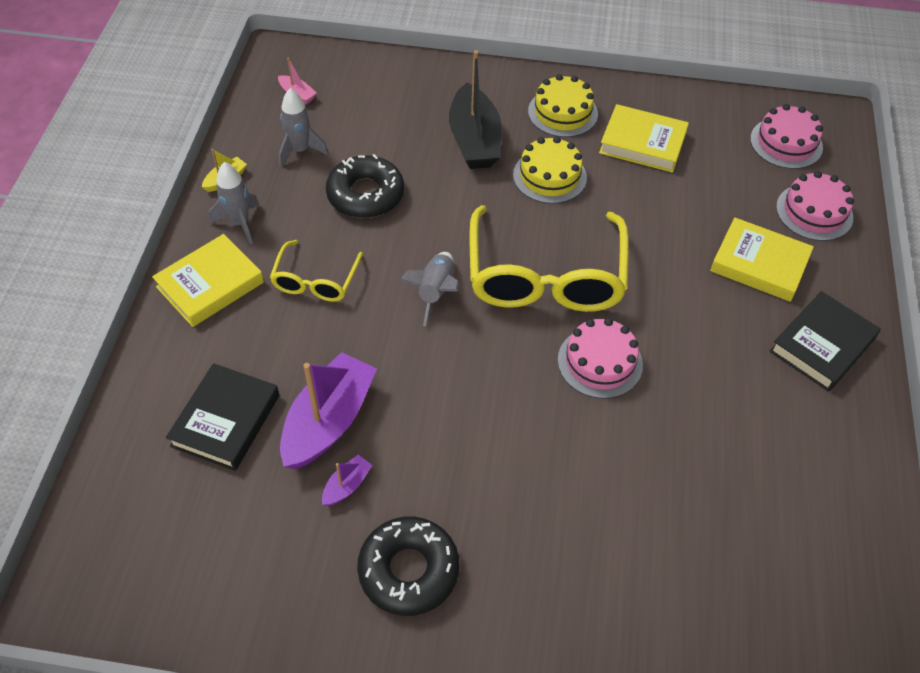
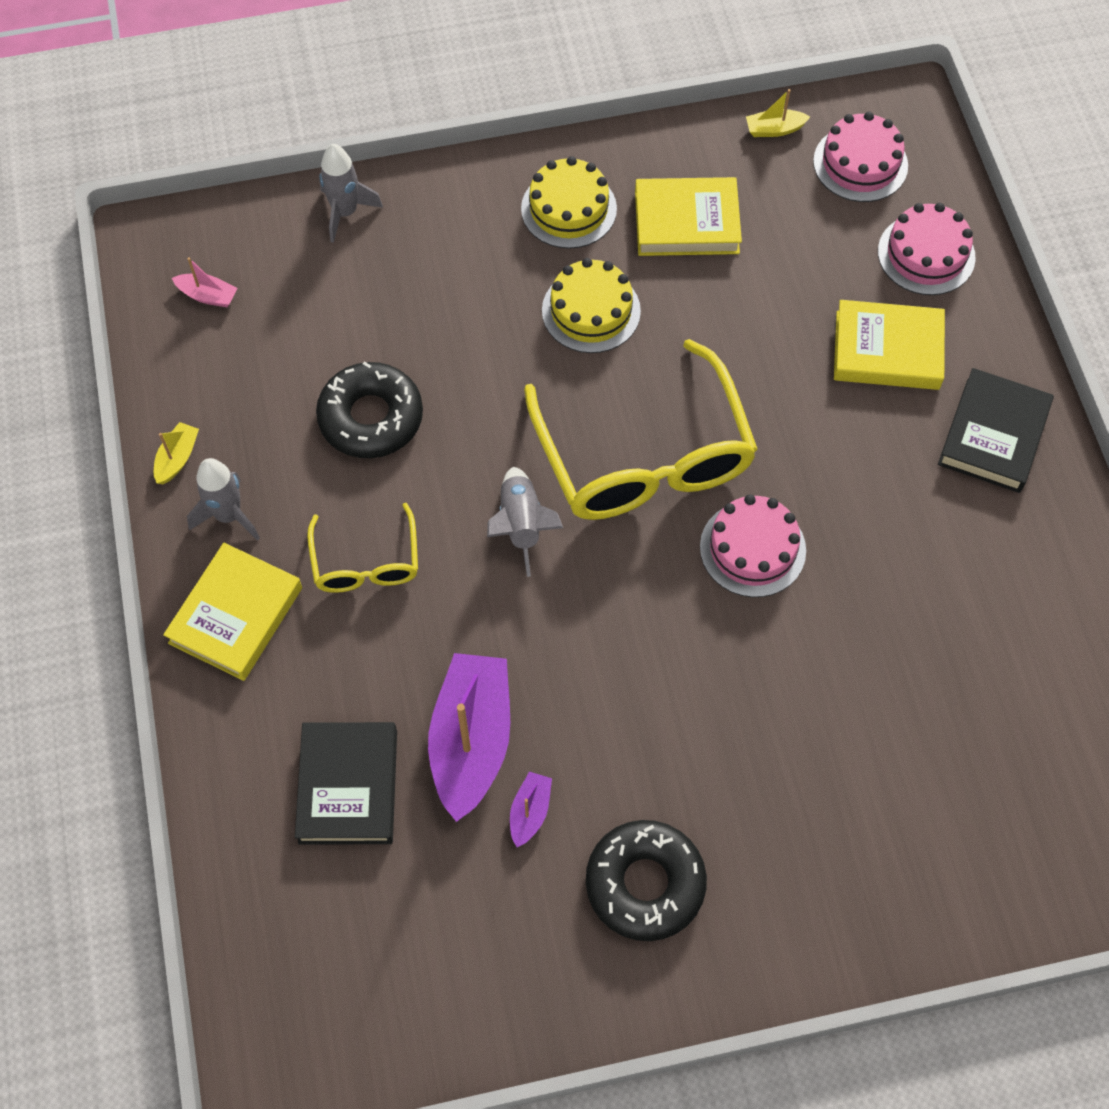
camera: 20 degrees left, 10 degrees up
grey rocket [278,88,329,167] -> grey rocket moved to [319,144,383,243]
black boat [449,50,502,169] -> none
none -> yellow boat [746,89,810,137]

